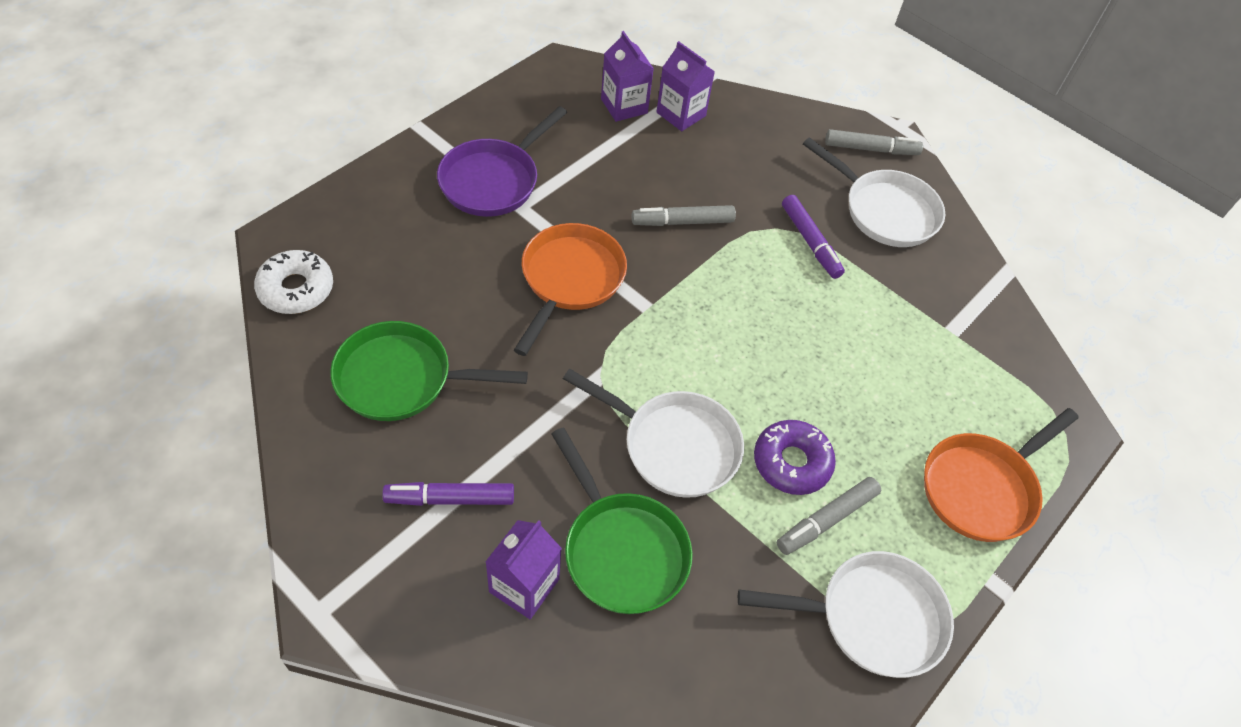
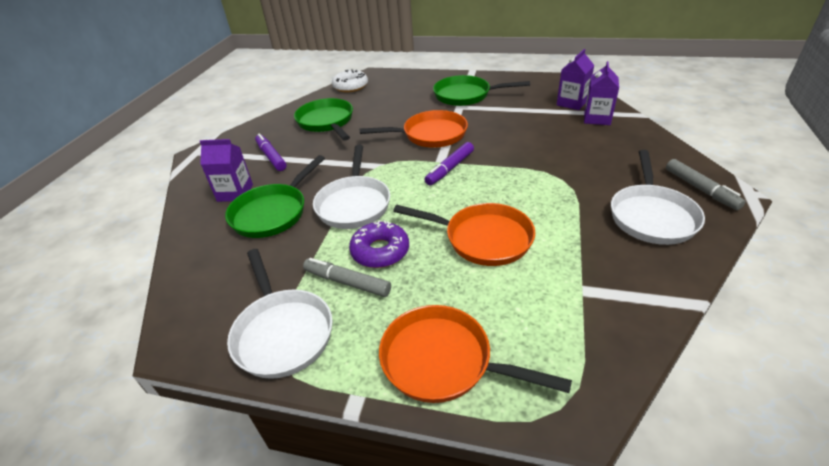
camera: 70 degrees right, 15 degrees down
purple pan [437,106,567,217] -> green pan [433,75,530,106]
grey marker [632,205,736,226] -> none
purple marker [782,195,845,279] -> purple marker moved to [424,142,474,186]
none -> orange pan [393,203,535,266]

